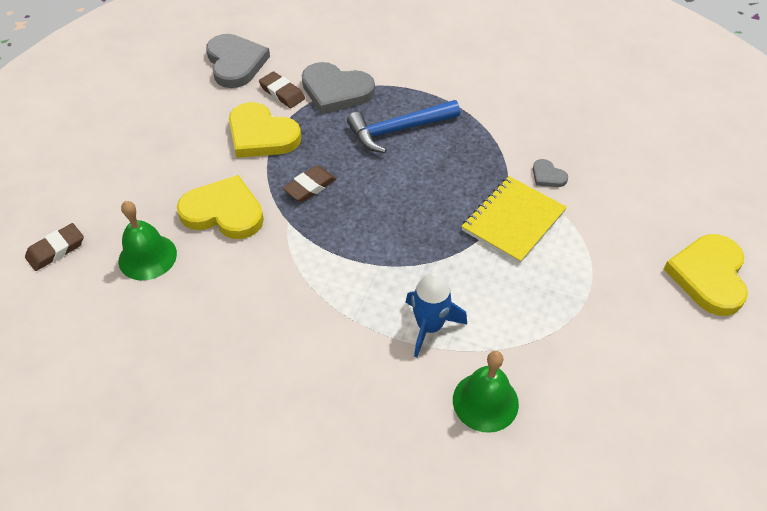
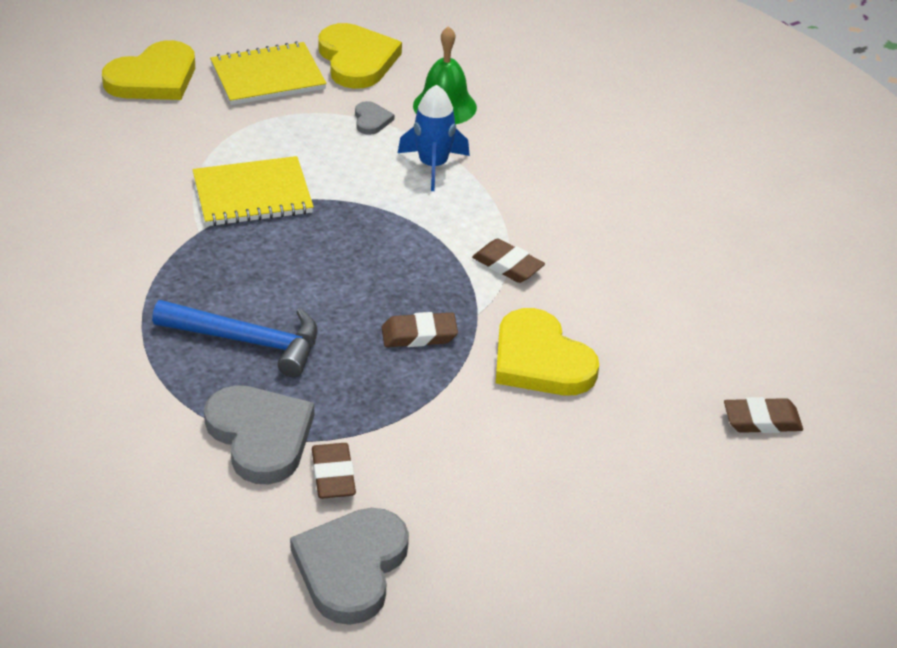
camera: 145 degrees left, 10 degrees down
green bell [118,201,177,281] -> none
yellow heart [229,102,301,158] -> yellow heart moved to [318,23,402,89]
grey heart [533,159,568,187] -> grey heart moved to [355,101,394,135]
none -> yellow notebook [210,41,326,105]
none -> brown eraser [472,238,545,283]

